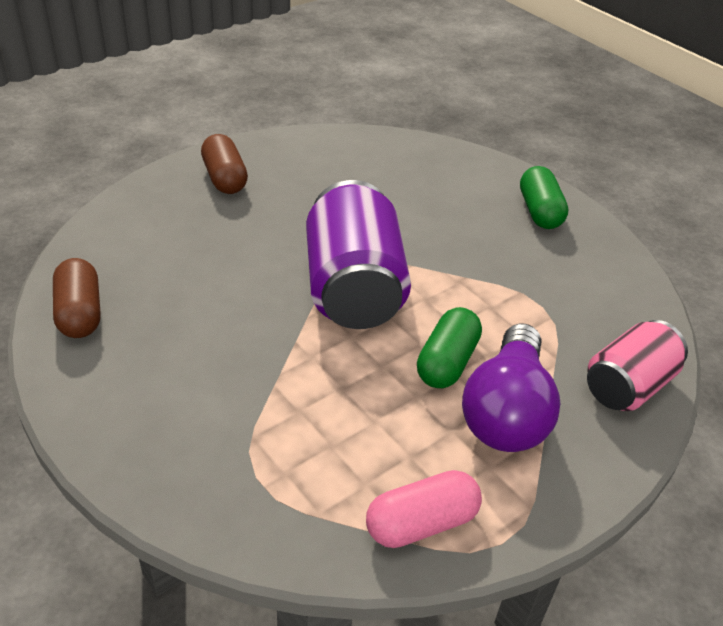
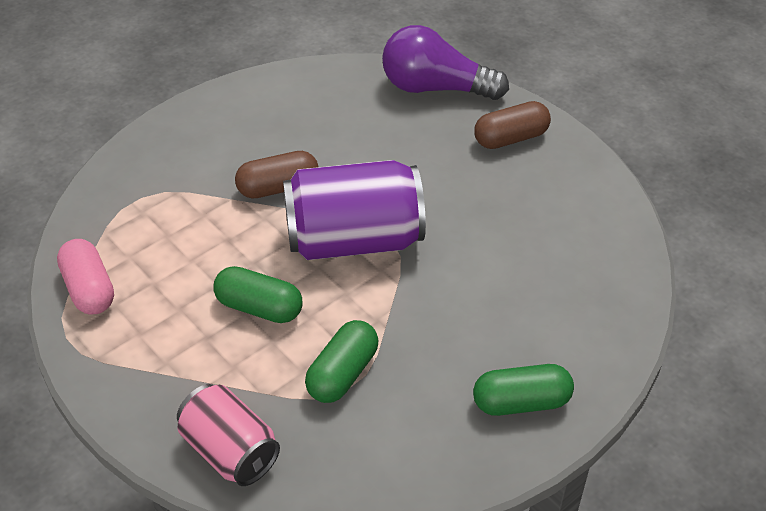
camera: 90 degrees right, 5 degrees up
brown capsule [53,258,100,338] -> brown capsule moved to [235,151,318,199]
purple light bulb [462,323,561,452] -> purple light bulb moved to [382,25,509,100]
none -> green capsule [305,320,378,403]

